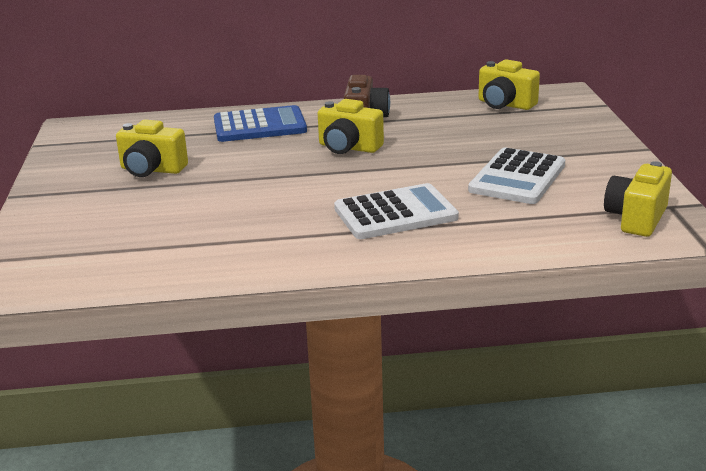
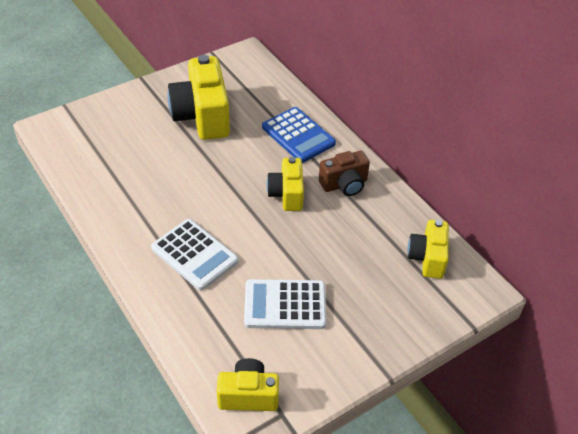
camera: 60 degrees right, 20 degrees up
yellow camera [116,120,188,177] -> yellow camera [168,55,230,140], size x1.71

